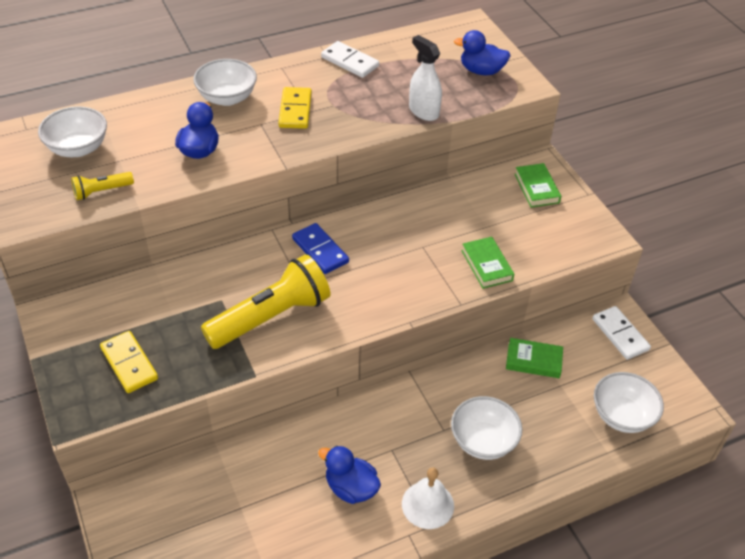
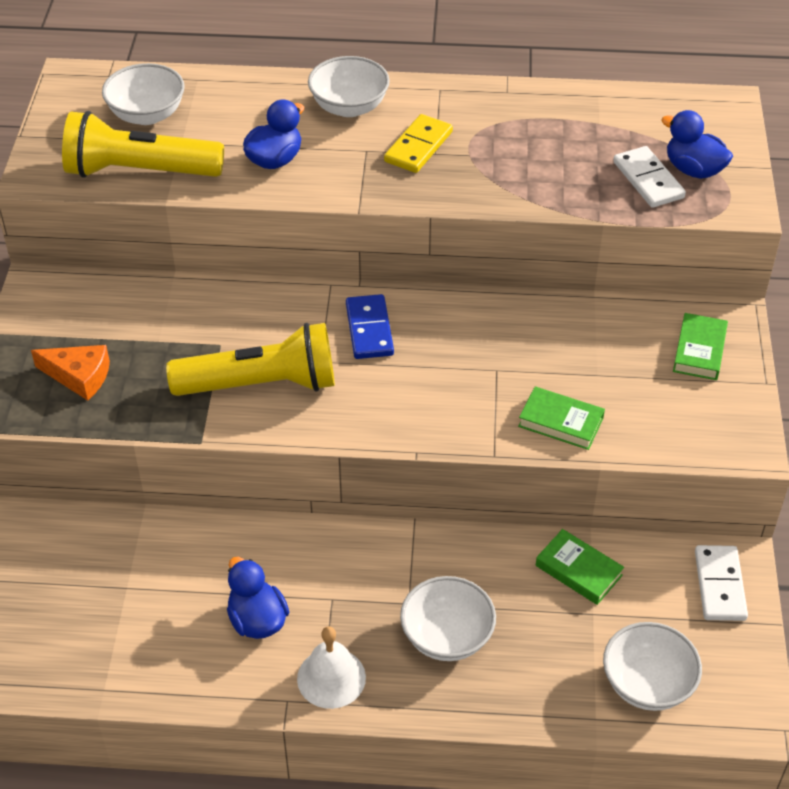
camera: 30 degrees right, 0 degrees up
yellow flashlight [71,172,134,200] -> yellow flashlight [62,111,224,178], size x2.16
yellow domino [100,331,158,393] -> orange cheese [31,345,110,401]
white domino [321,41,379,78] -> white domino moved to [613,146,686,208]
white spray bottle [409,35,442,121] -> none
green book [461,237,514,289] -> green book turned 75 degrees counterclockwise [518,386,605,450]

